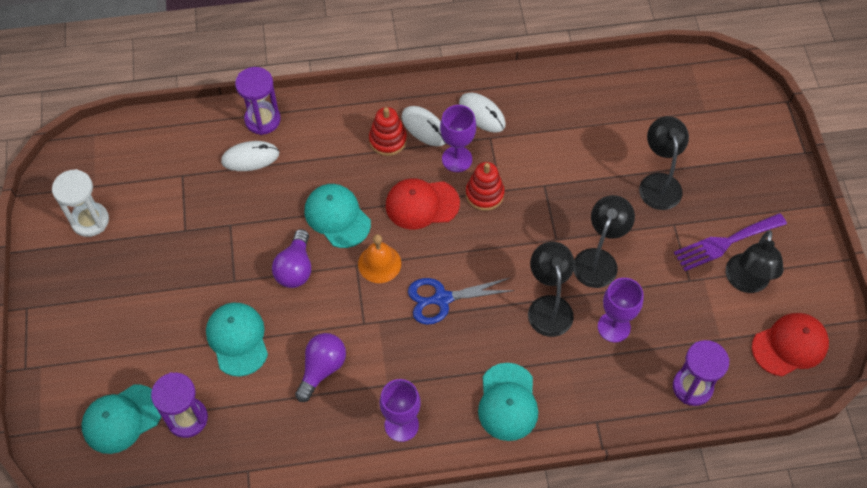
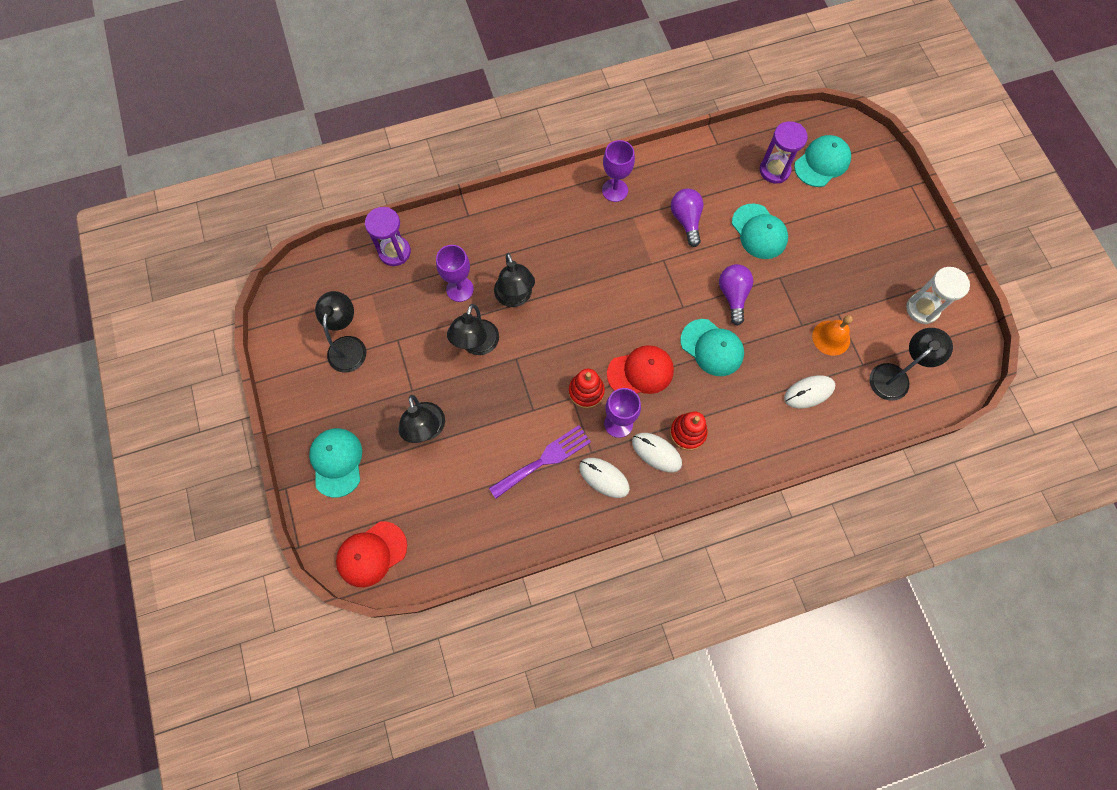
camera: 170 degrees right, 10 degrees up
purple hourglass [235,67,281,135] -> none
purple light bulb [295,333,346,402] -> purple light bulb turned 150 degrees clockwise [671,189,703,247]
orange bell [358,234,401,283] -> orange bell moved to [812,315,853,356]
blue scissors [408,278,514,325] -> none
turquoise cap [478,363,538,441] -> turquoise cap moved to [309,428,362,498]
purple fork [674,213,787,271] -> purple fork moved to [489,425,591,499]
red cap [752,313,829,376] -> red cap moved to [336,522,407,587]
none -> black lamp [869,328,953,401]

